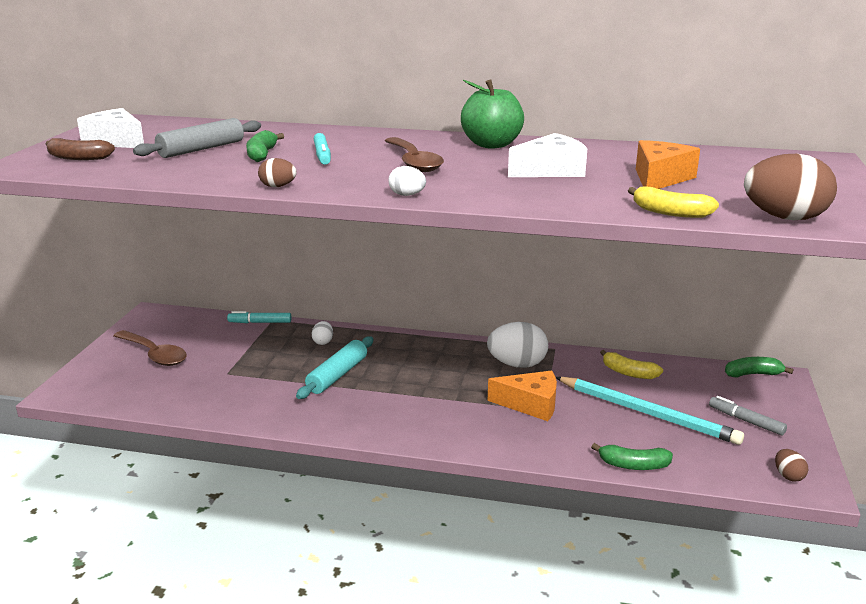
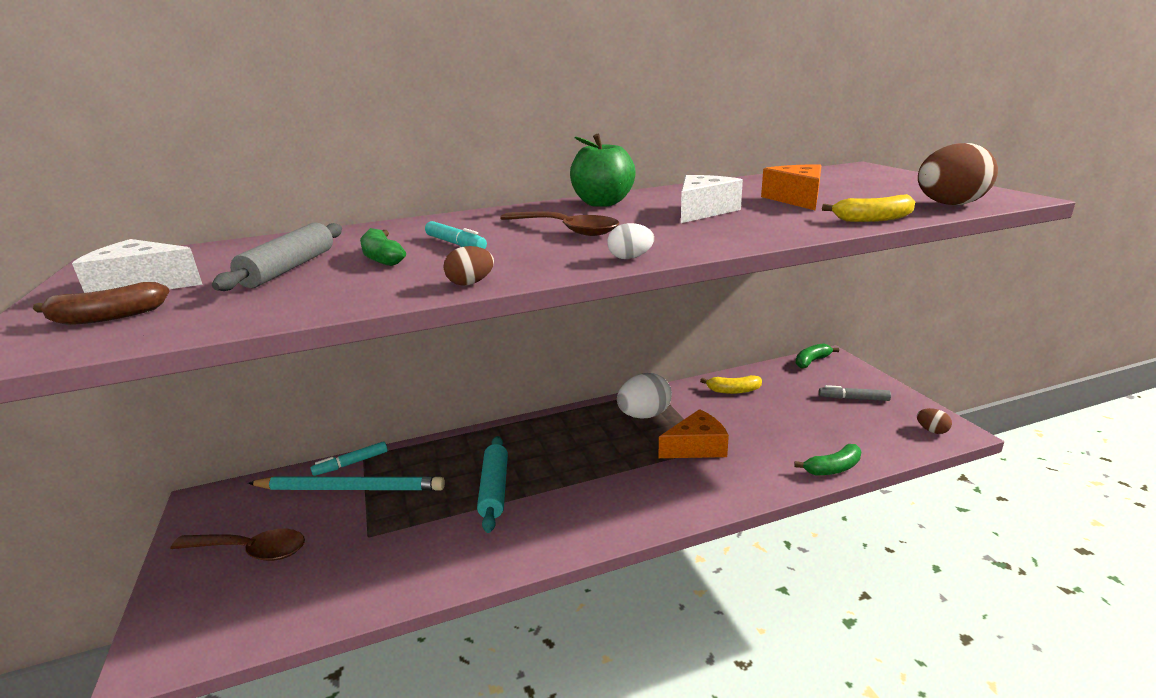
camera: 30 degrees left, 0 degrees up
white egg [312,321,333,345] -> none
turquoise pencil [556,377,744,445] -> turquoise pencil moved to [248,476,445,491]

